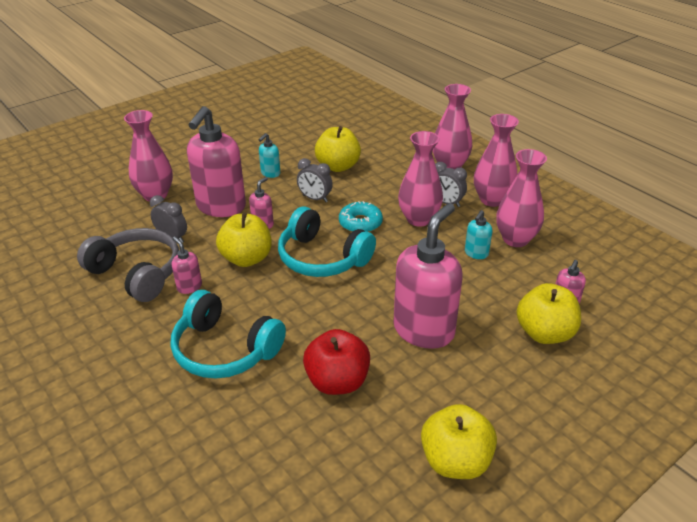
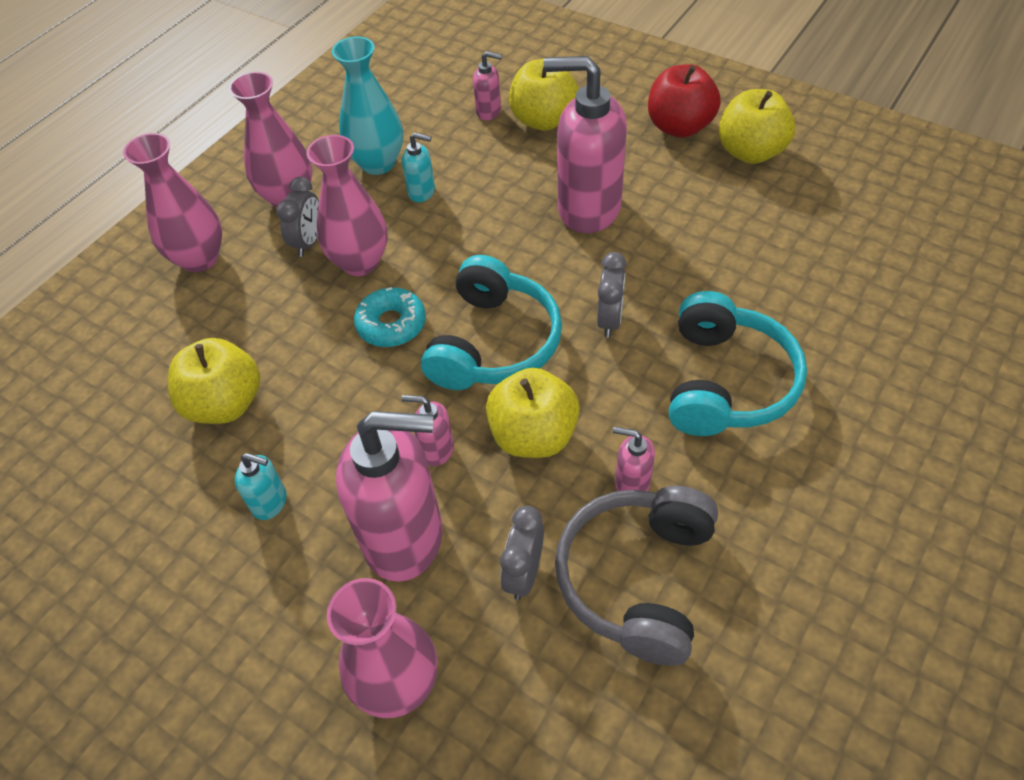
camera: 105 degrees left, 15 degrees up
pink soap dispenser [172,237,202,294] -> pink soap dispenser turned 75 degrees clockwise [613,427,655,491]
grey clock [297,158,333,202] -> grey clock moved to [597,252,627,338]
red apple [303,329,370,395] -> red apple moved to [648,64,721,138]
pink vase [496,149,547,247] -> turquoise vase [332,36,403,175]

